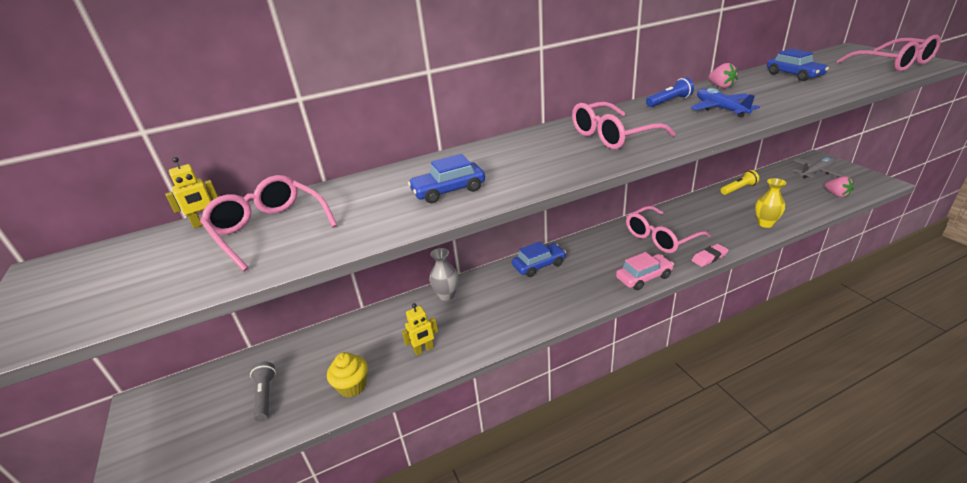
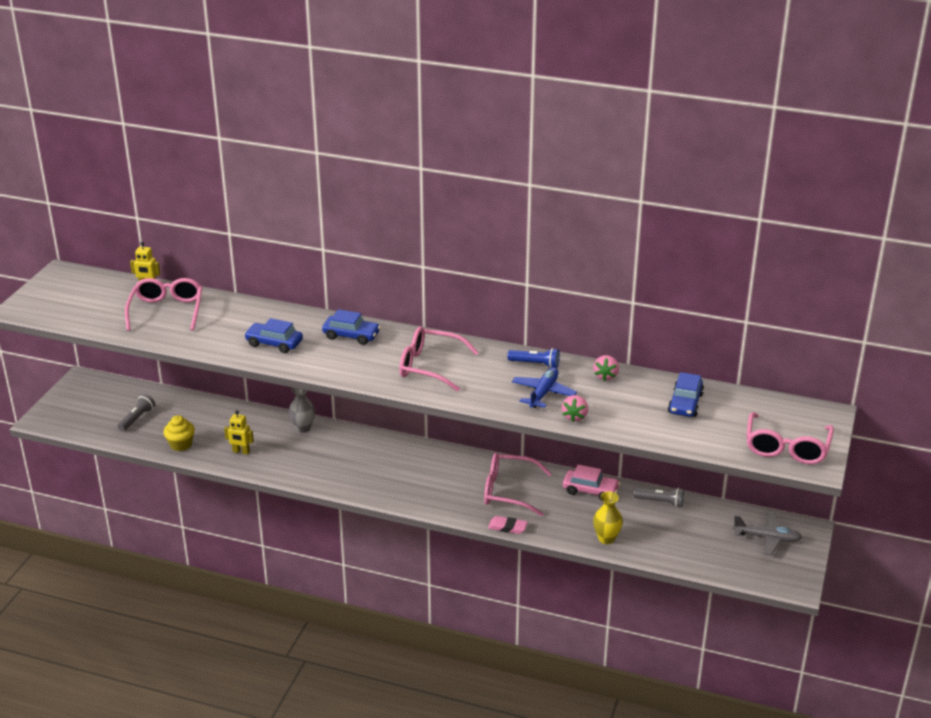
camera: 40 degrees right, 0 degrees up
blue car [512,241,566,277] -> blue car moved to [322,309,381,345]
pink car [616,252,674,290] -> pink car moved to [563,465,620,501]
yellow flashlight [721,170,759,195] -> grey flashlight [634,488,684,508]
pink strawberry [825,176,854,197] -> pink strawberry moved to [562,395,588,422]

